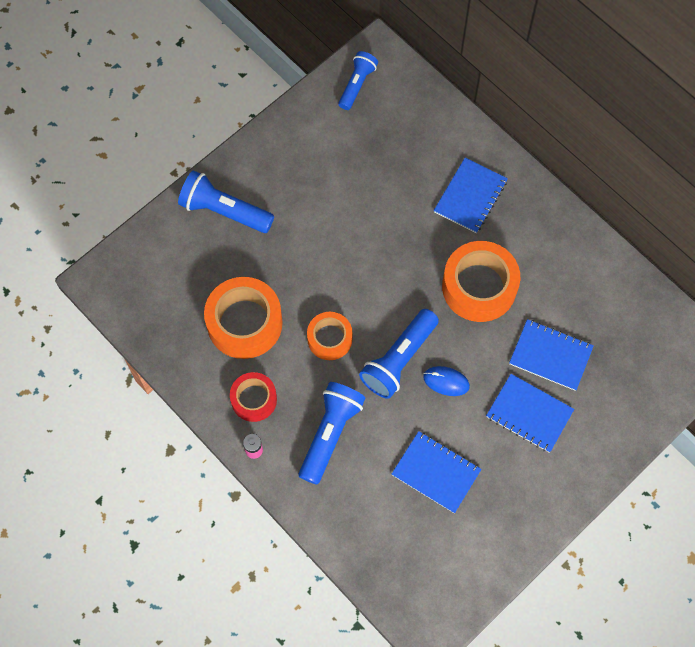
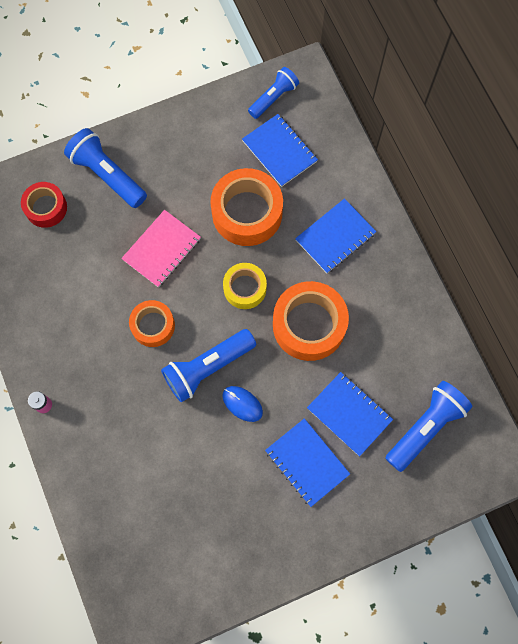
camera: 20 degrees right, 5 degrees up
orange tape [204,277,283,359] -> orange tape moved to [210,168,283,246]
red tape [230,372,277,422] -> red tape moved to [21,182,67,228]
blue flashlight [299,382,365,485] -> blue flashlight moved to [385,381,473,472]
blue notebook [392,431,481,513] -> blue notebook moved to [242,114,318,187]
none -> pink notebook [121,210,201,287]
none -> yellow tape [223,263,267,309]

